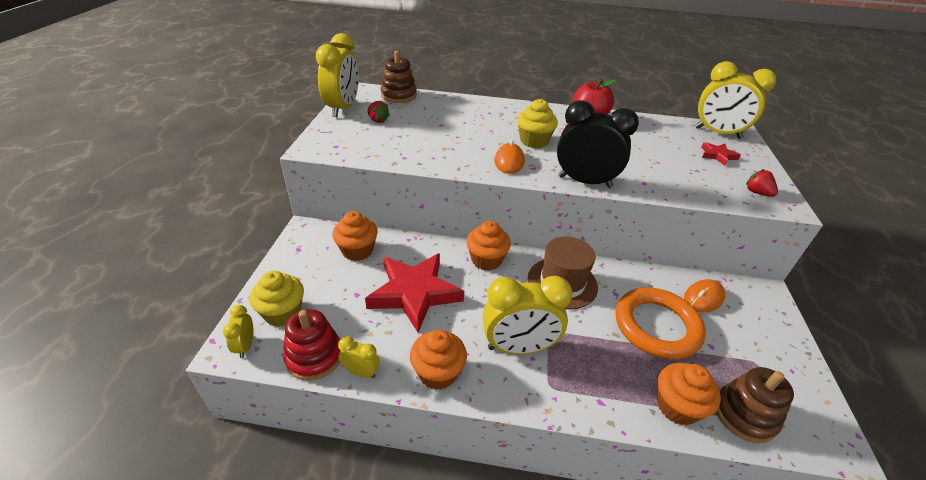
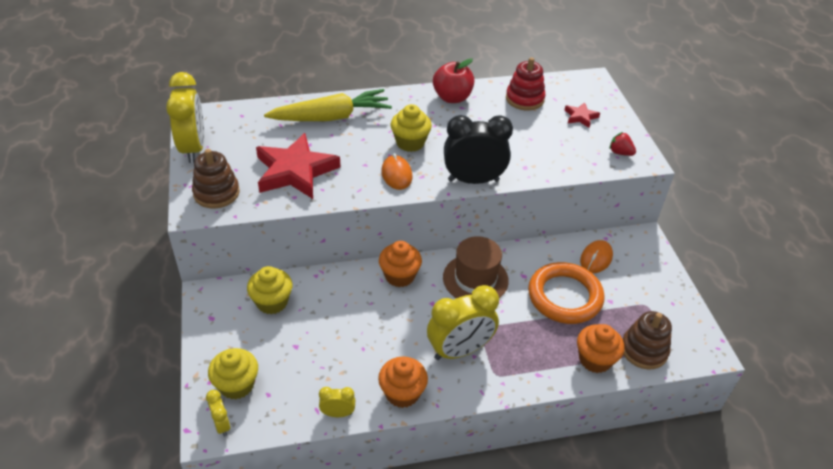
camera: 20 degrees left, 5 degrees up
red stacking toy [283,309,340,381] -> red stacking toy moved to [506,57,546,110]
orange cupcake [332,211,378,261] -> yellow cupcake [247,266,292,314]
red star [365,253,464,333] -> red star moved to [256,133,340,199]
red strawberry [367,101,390,123] -> none
brown stacking toy [380,51,417,103] -> brown stacking toy moved to [192,149,240,209]
yellow clock [695,61,776,139] -> none
none -> yellow carrot [264,89,392,121]

